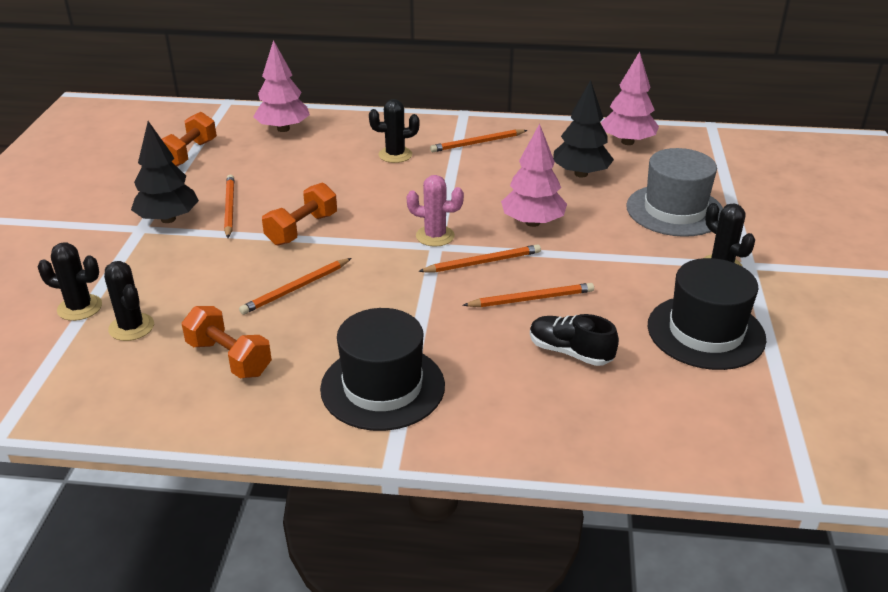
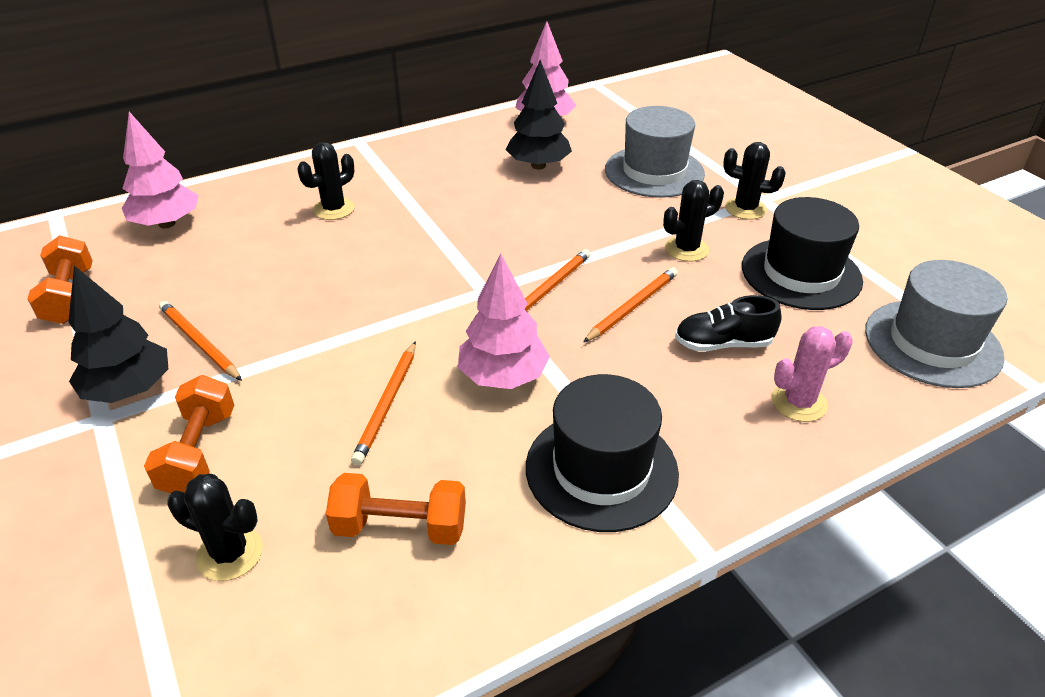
camera: 35 degrees left, 5 degrees up
black cactus [38,242,102,321] -> black cactus moved to [663,180,724,262]
orange dumbbell [262,182,337,246] -> orange dumbbell moved to [144,375,234,493]
pink cactus [407,175,464,247] -> pink cactus moved to [772,326,853,422]
orange pencil [430,129,528,152] -> none
pink tree [501,124,567,227] -> pink tree moved to [458,253,550,389]
none -> grey hat [865,260,1008,388]

